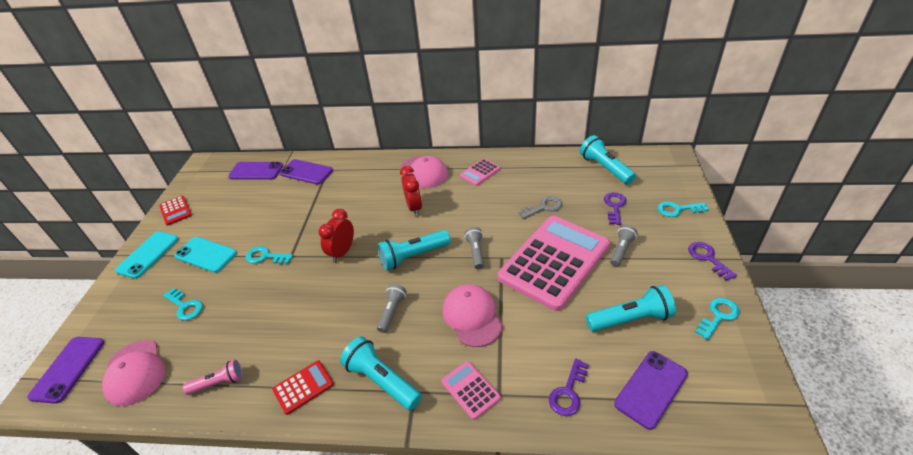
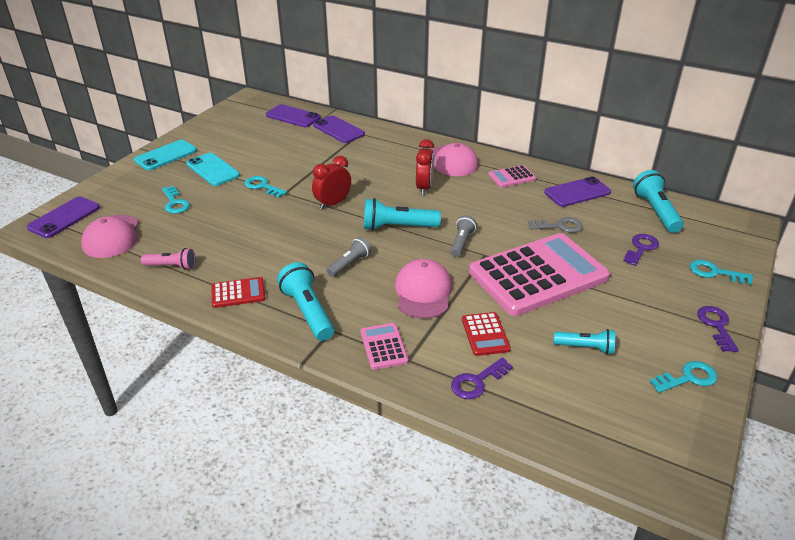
camera: 20 degrees right, 5 degrees down
red calculator [159,196,192,226] -> red calculator moved to [462,312,511,356]
turquoise flashlight [586,285,676,332] -> turquoise flashlight [554,329,615,354], size x0.63
grey flashlight [610,225,637,266] -> none
purple phone [614,351,688,430] -> purple phone moved to [544,177,611,207]

